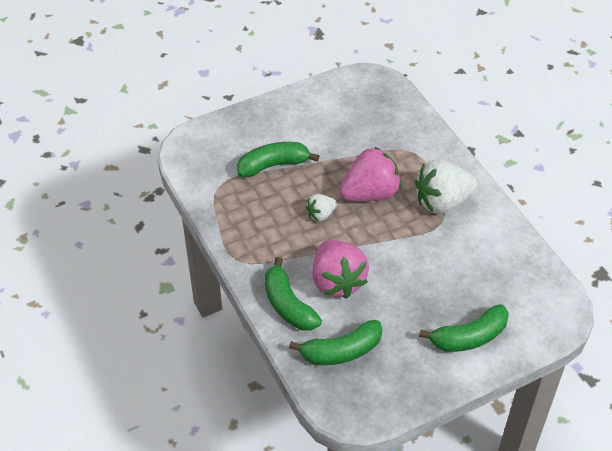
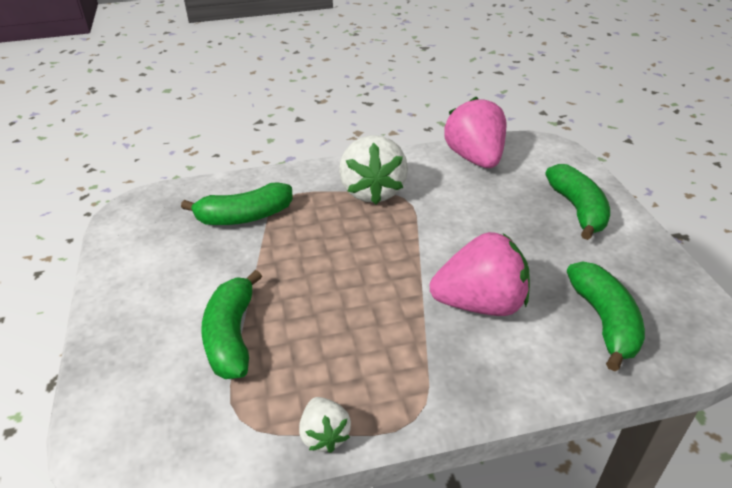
camera: 75 degrees left, 10 degrees down
green banana [264,257,322,331] -> green banana moved to [181,182,293,225]
white strawberry [306,194,337,221] -> white strawberry moved to [299,397,351,453]
pink strawberry [339,147,401,201] -> pink strawberry moved to [444,97,506,168]

